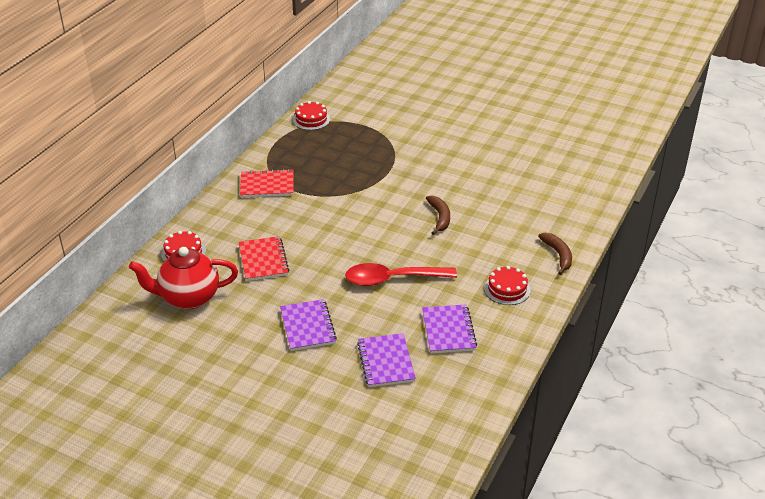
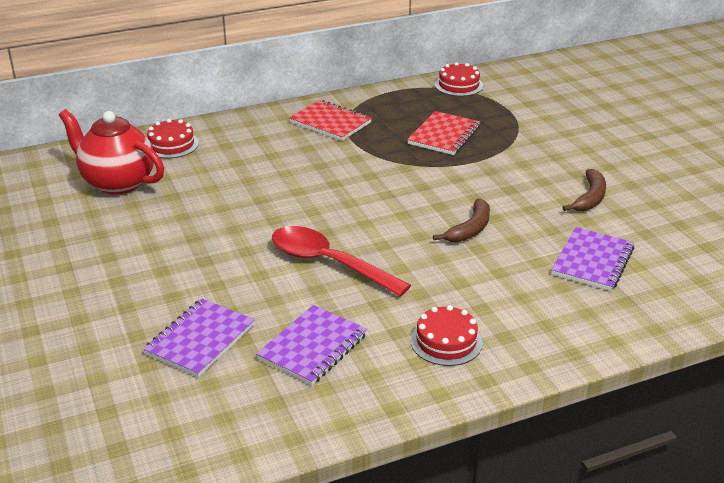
camera: 40 degrees right, 5 degrees down
red notebook [238,236,289,281] -> red notebook moved to [407,111,480,155]
purple notebook [280,299,337,351] -> purple notebook moved to [551,227,634,291]
brown banana [538,233,572,275] -> brown banana moved to [562,169,606,211]

